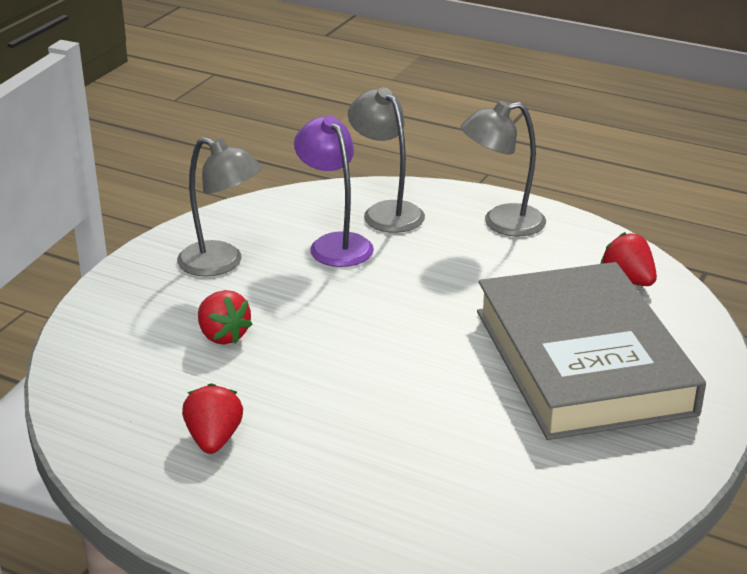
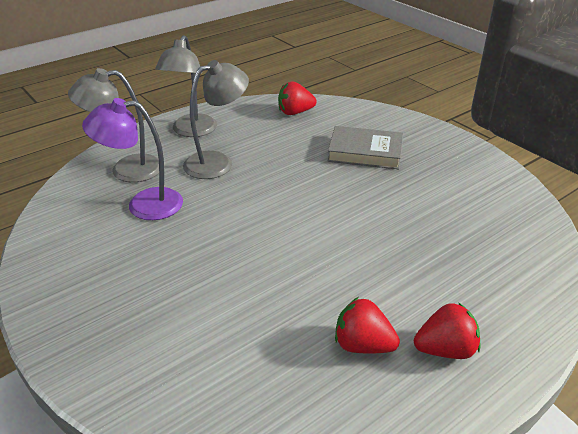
camera: 65 degrees left, 5 degrees up
grey lamp [177,137,262,276] -> grey lamp moved to [183,60,249,179]
red strawberry [198,290,253,344] -> red strawberry moved to [414,302,481,359]
grey book [477,262,706,440] -> grey book [327,126,403,169], size x0.49

